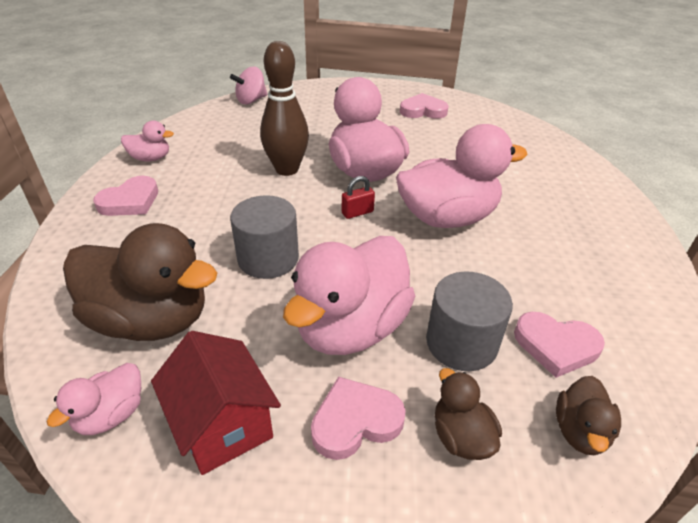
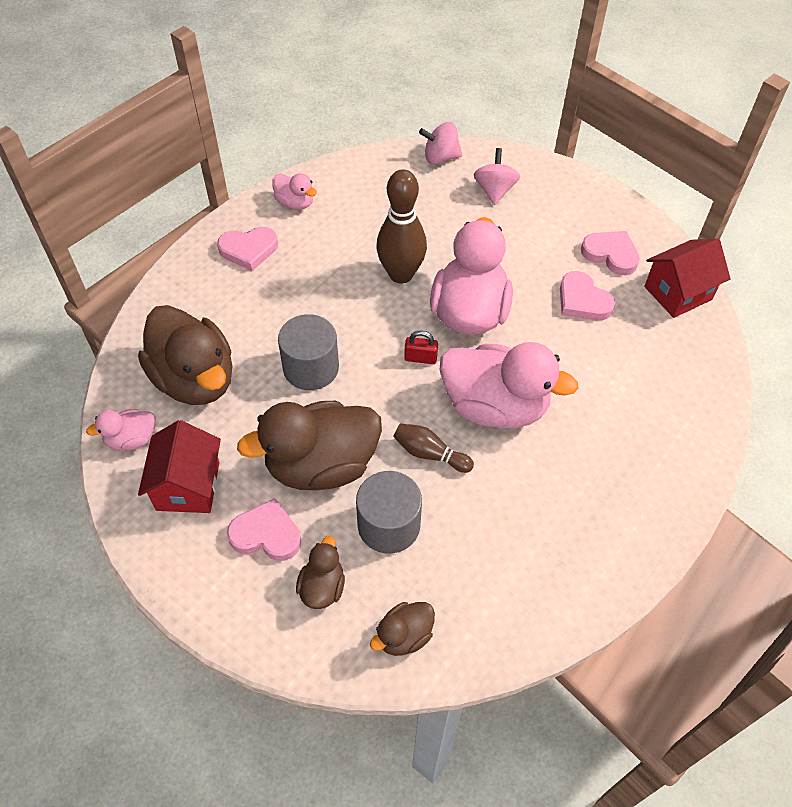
camera: 35 degrees right, 15 degrees up
pink duck [283,236,416,355] -> brown duck [237,401,382,490]
pink heart [514,312,605,378] -> pink heart moved to [560,271,615,321]
none -> brown bowling pin [393,423,474,473]
none -> pink spinning top [474,148,520,205]
none -> red house [644,239,731,318]

